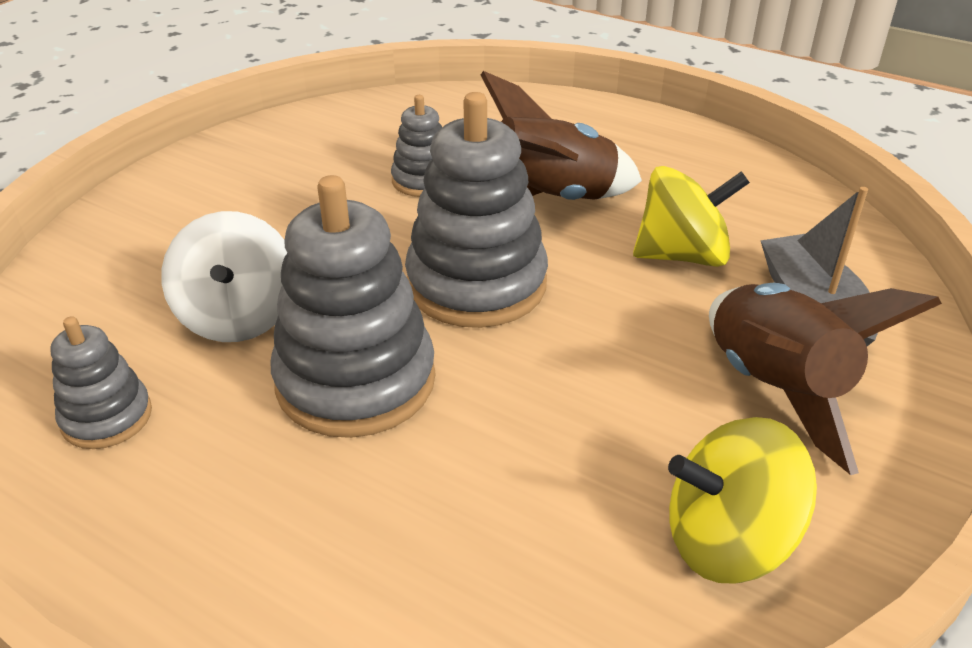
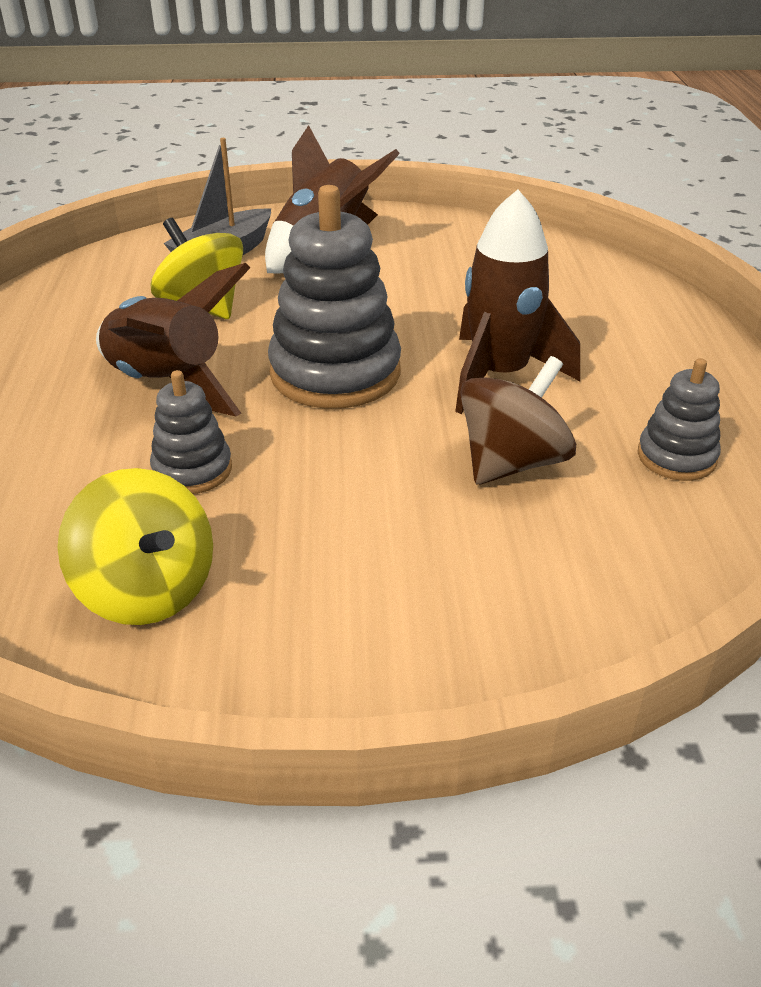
camera: 125 degrees left, 0 degrees up
white spinning top [161,211,287,342] -> brown spinning top [460,356,576,485]
grey stacking toy [270,175,435,438] -> brown rocket [455,189,580,414]
yellow spinning top [668,417,817,583] -> yellow spinning top moved to [57,468,213,625]

